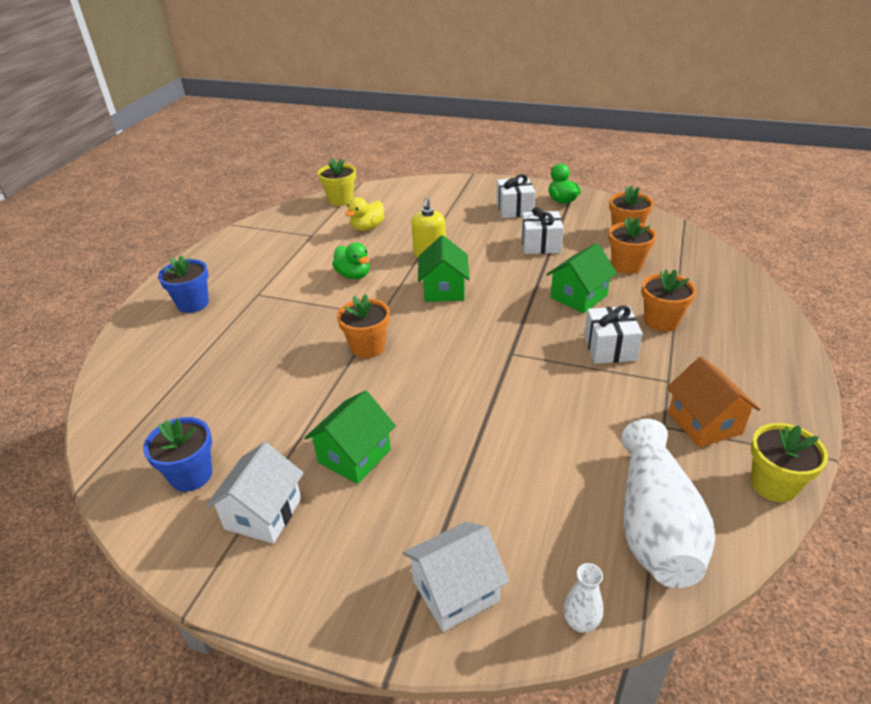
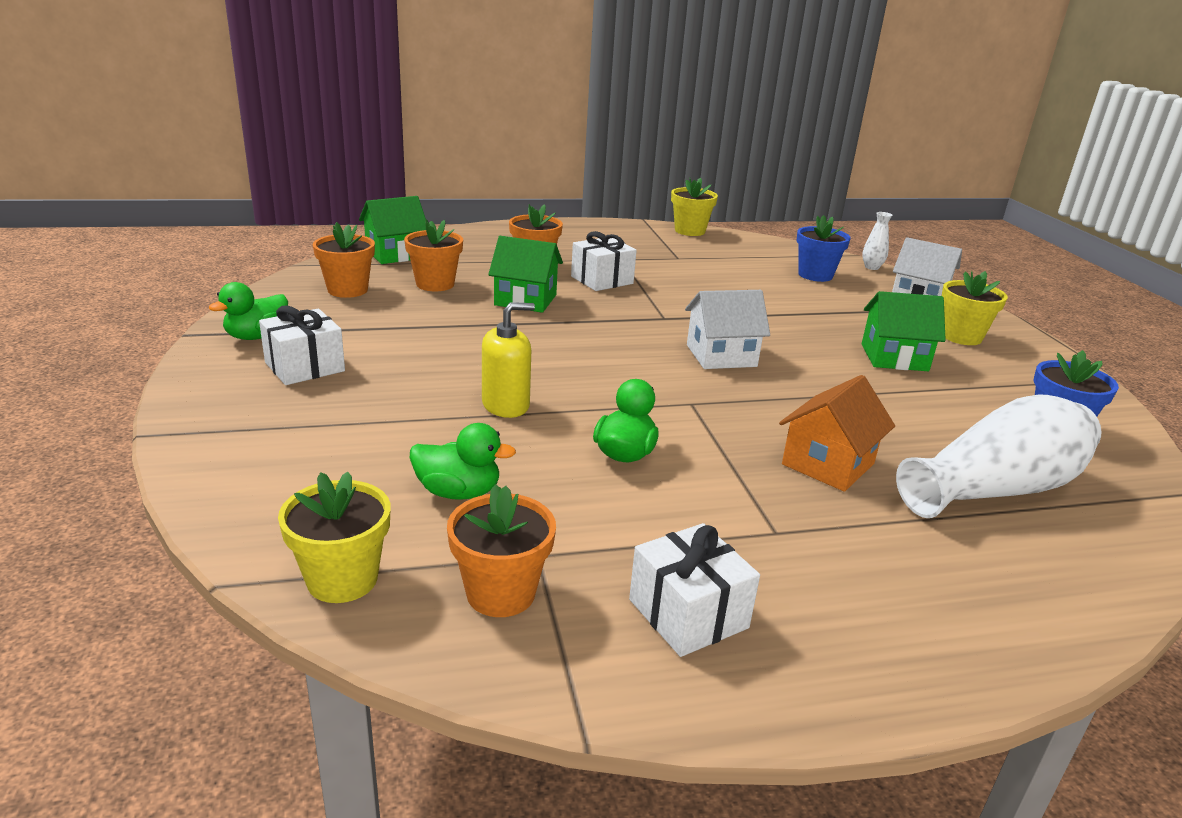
camera: 125 degrees left, 10 degrees down
blue flower pot [158,255,209,313] -> blue flower pot moved to [796,215,851,282]
white house [206,442,304,544] -> white house moved to [685,290,770,369]
orange flower pot [337,294,390,358] -> orange flower pot moved to [447,484,556,617]
yellow duck [345,197,384,231] -> green duck [410,423,516,500]
green house [418,235,470,302] -> green house moved to [359,196,426,264]
white gift [521,207,564,254] -> white gift moved to [629,523,760,657]
white vase [621,419,715,588] -> white vase moved to [896,395,1102,518]
orange house [667,357,760,447] -> orange house moved to [779,375,895,492]
none -> yellow flower pot [942,271,1008,345]

